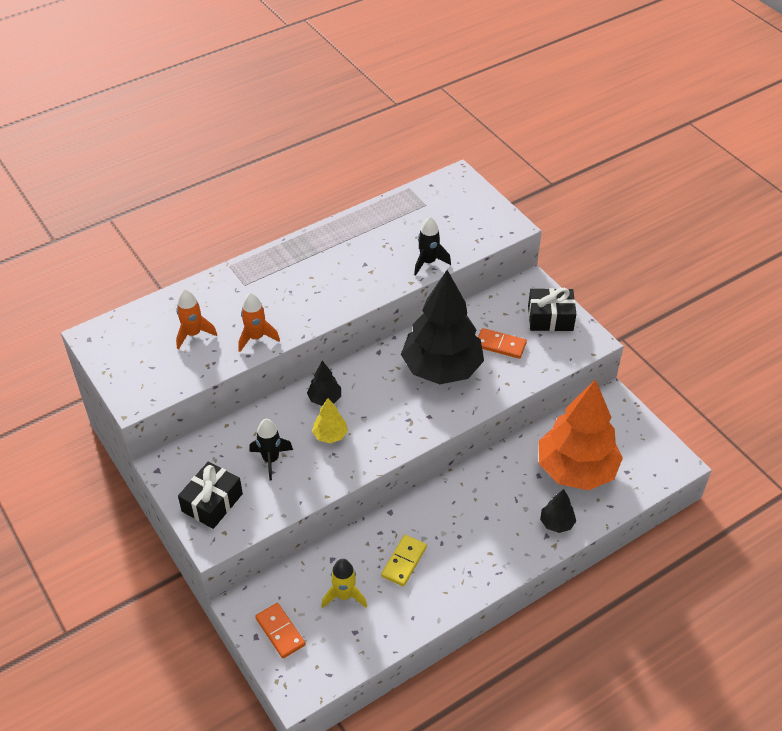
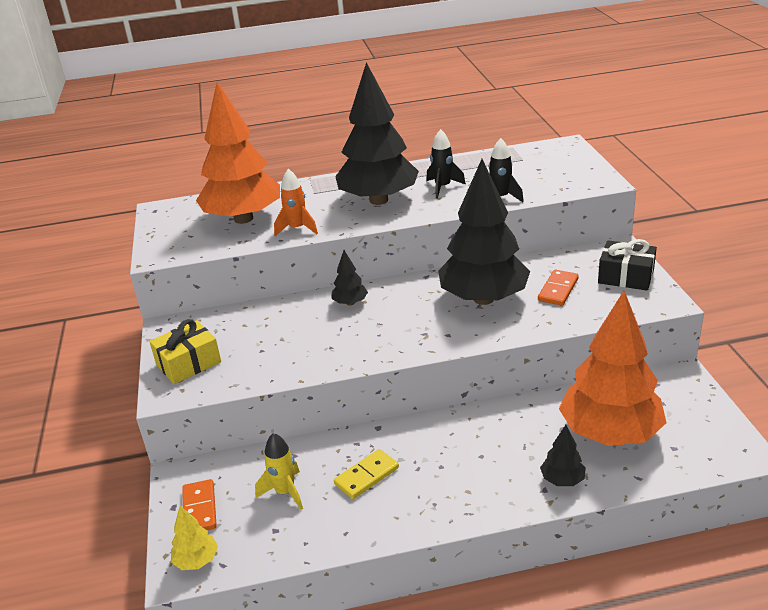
camera: 25 degrees right, 15 degrees down
orange rocket [176,289,217,350] -> orange tree [196,81,280,224]
black gift [178,461,243,529] -> yellow gift [149,319,221,384]
black rocket [249,419,293,480] -> black rocket moved to [426,129,466,198]
yellow tree [312,398,348,443] -> yellow tree moved to [171,506,218,570]
orange domino [478,328,527,359] -> orange domino turned 75 degrees clockwise [538,269,579,306]
none -> black tree [335,62,419,205]

